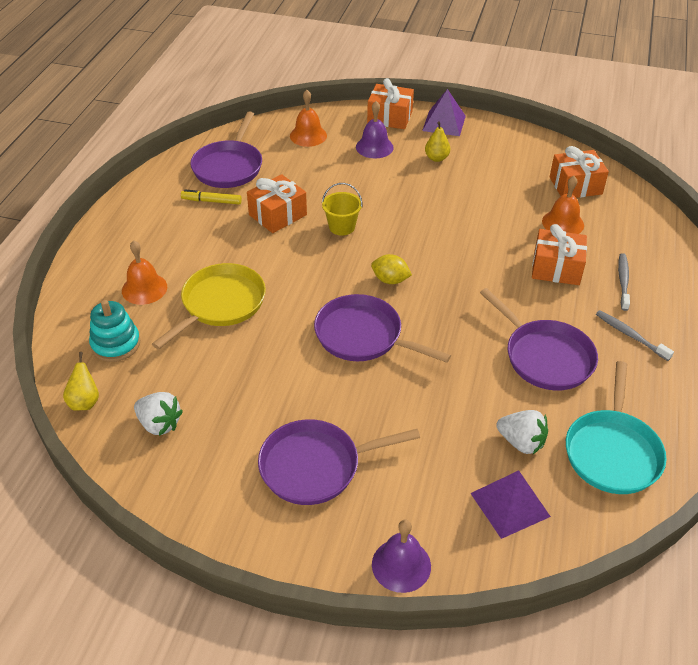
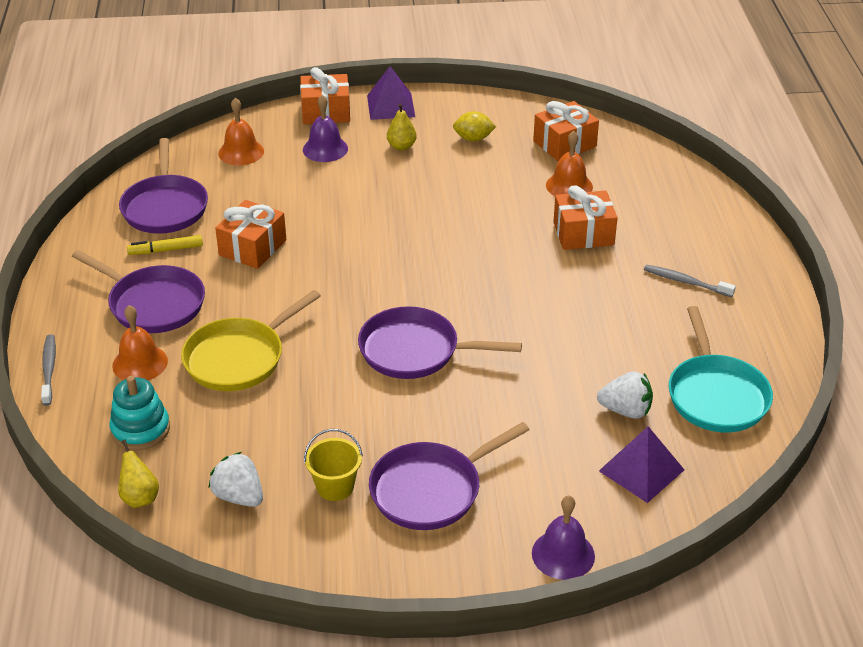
camera: 20 degrees left, 5 degrees down
white strawberry [134,392,183,436] -> white strawberry turned 150 degrees counterclockwise [209,452,263,507]
yellow pan [152,263,266,349] -> yellow pan turned 150 degrees counterclockwise [181,290,321,391]
yellow bucket [322,183,362,236] -> yellow bucket moved to [304,429,363,501]
yellow lemon [371,254,412,284] -> yellow lemon moved to [453,111,496,142]
purple pan [480,288,598,390] -> purple pan moved to [72,250,205,333]
grey toothbrush [618,253,630,311] -> grey toothbrush moved to [41,334,56,406]

